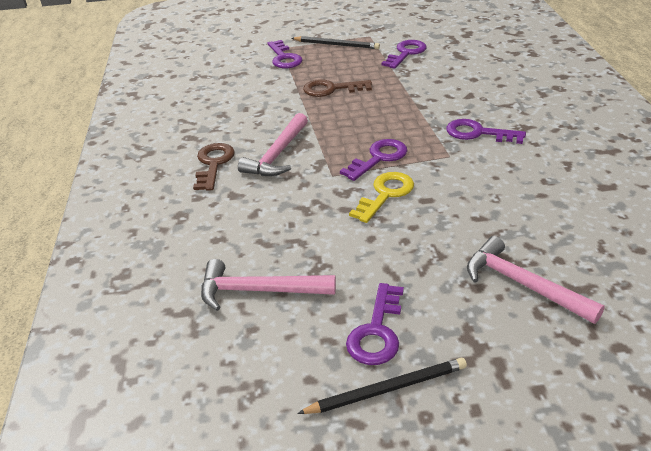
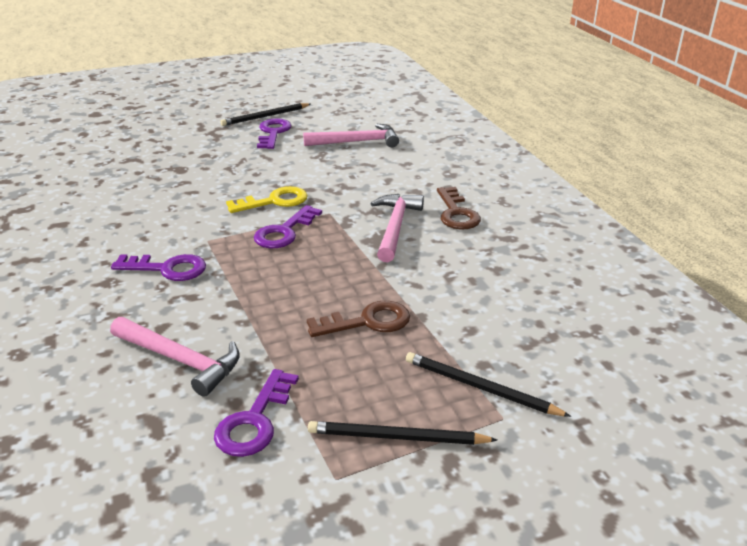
camera: 165 degrees right, 5 degrees down
purple key [268,40,302,68] -> black pencil [406,352,571,417]
yellow key [349,172,414,223] -> yellow key turned 135 degrees counterclockwise [226,186,308,213]
pink hammer [467,236,605,324] -> pink hammer moved to [110,317,240,397]

